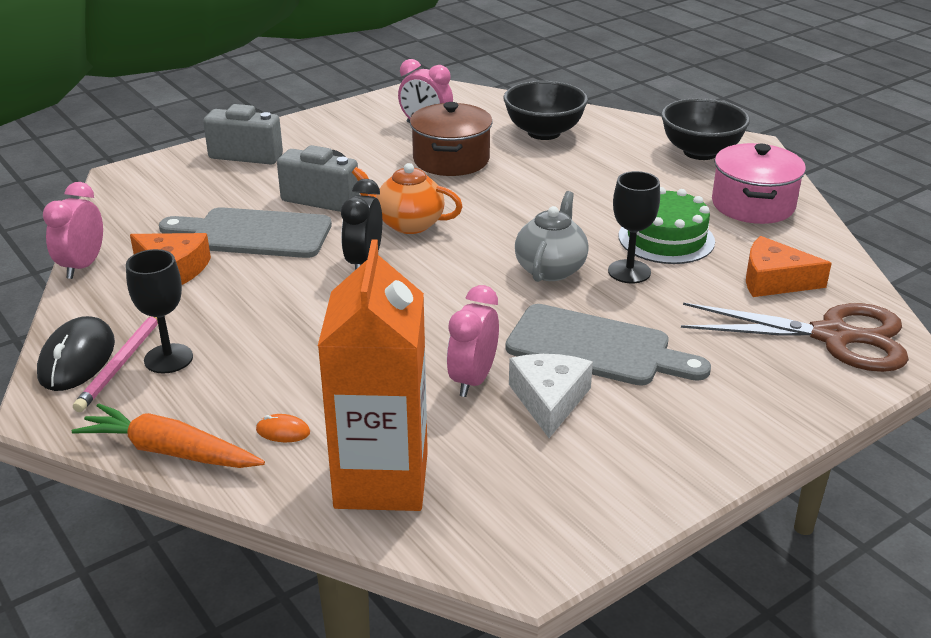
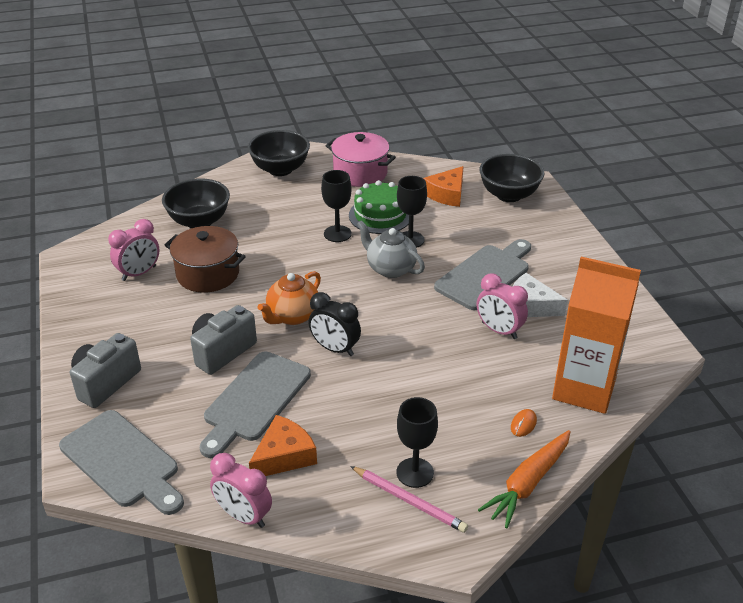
camera: 70 degrees left, 5 degrees up
black mouse [37,316,115,391] -> none
brown scissors [681,303,909,372] -> black bowl [480,154,544,202]
none -> grey cutting board [59,410,184,515]
none -> black goblet [321,170,352,242]

